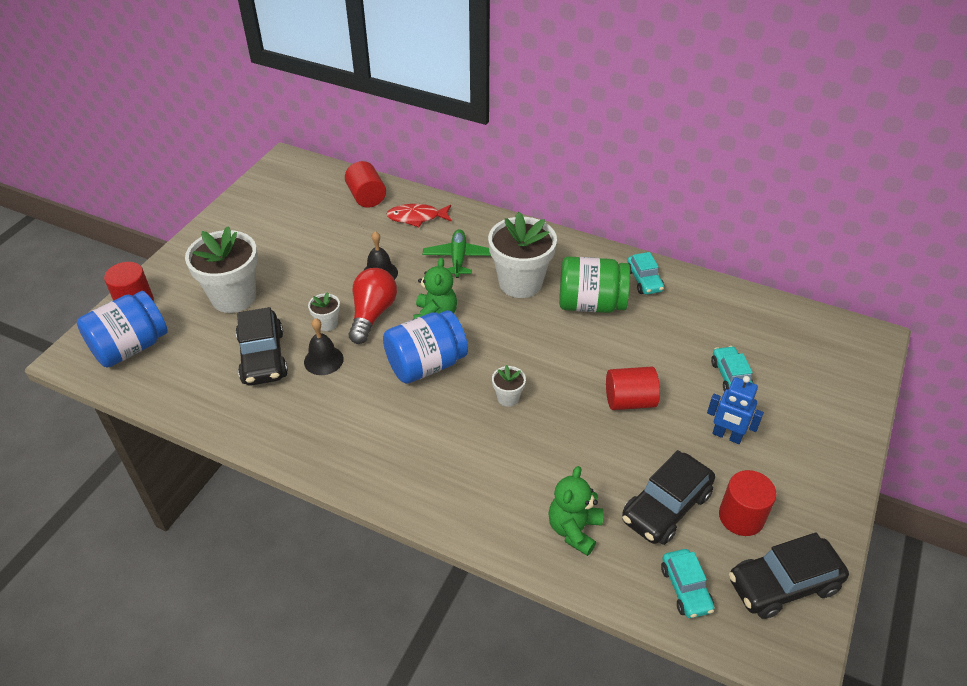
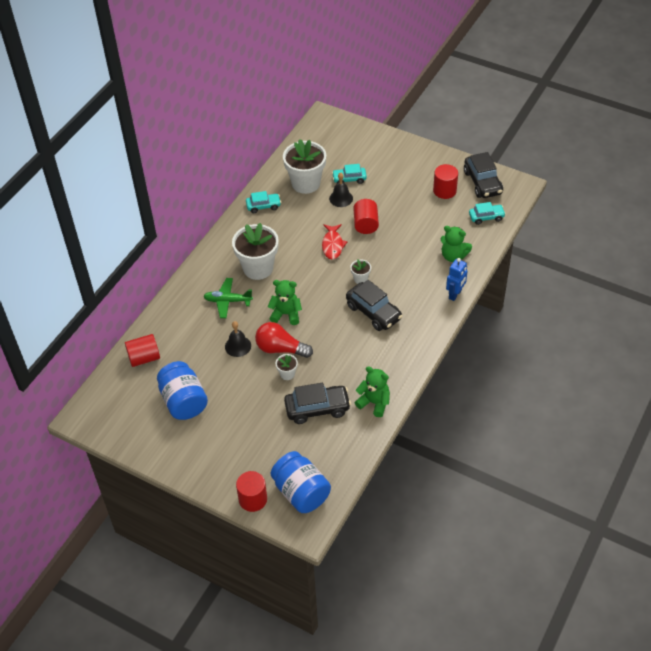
camera: 85 degrees left, 5 degrees up
white flower pot [185,226,258,313] -> white flower pot moved to [283,139,326,194]
black bell [304,318,344,375] -> black bell moved to [329,172,353,207]
blue jar [383,310,468,384] -> blue jar moved to [157,361,208,420]
red fish [387,204,452,227] -> red fish moved to [322,224,347,260]
green jar [559,256,630,313] -> none
black car [622,450,715,545] -> black car moved to [346,280,403,331]
blue robot [707,376,764,444] -> blue robot moved to [446,258,467,301]
none -> green teddy bear [355,367,390,417]

